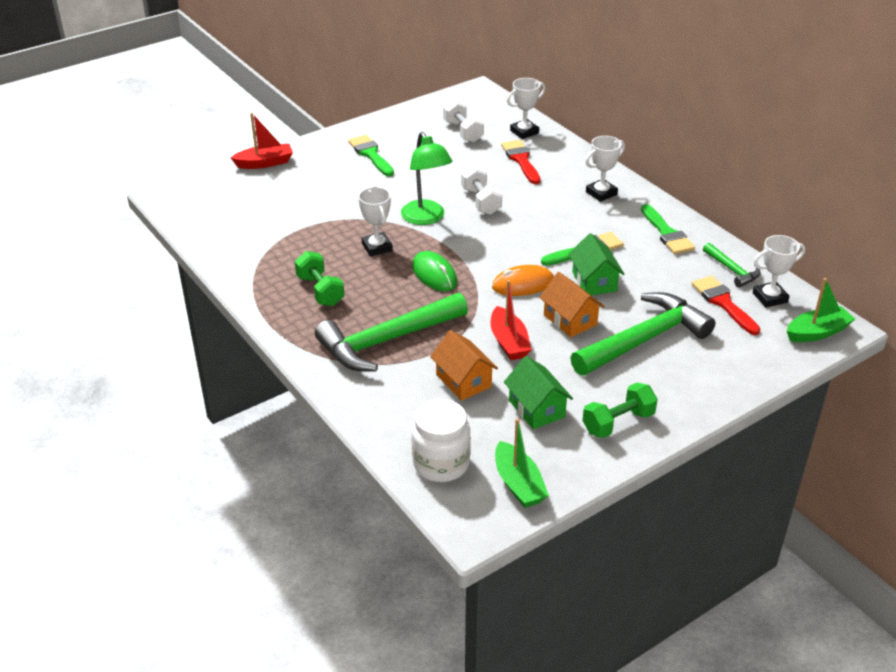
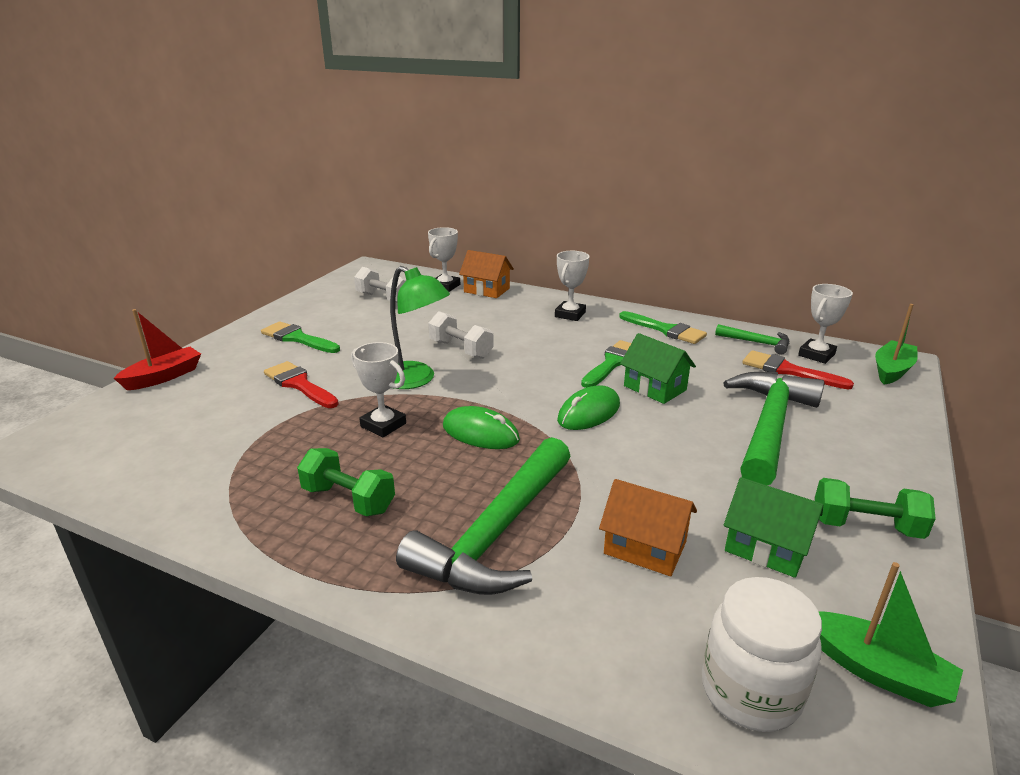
camera: 30 degrees left, 10 degrees down
red boat [491,280,531,360] -> none
orange mouse [492,265,554,296] -> green mouse [557,385,620,430]
red brush [501,140,541,184] -> red brush moved to [264,361,339,408]
orange house [539,272,605,337] -> orange house moved to [459,250,514,298]
green dumbbell [582,383,658,438] -> green dumbbell turned 75 degrees clockwise [815,478,936,539]

